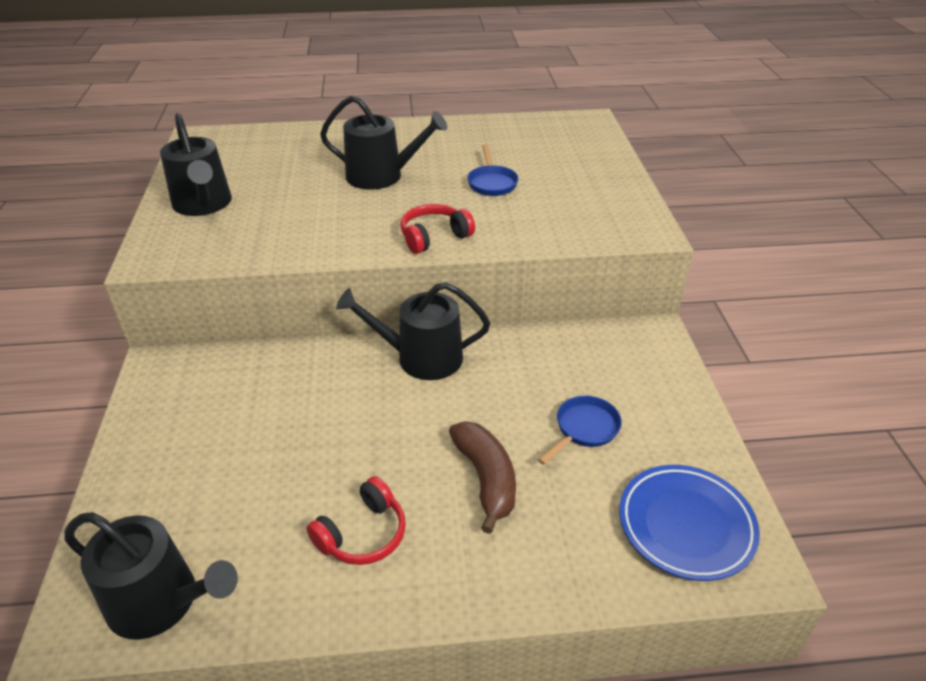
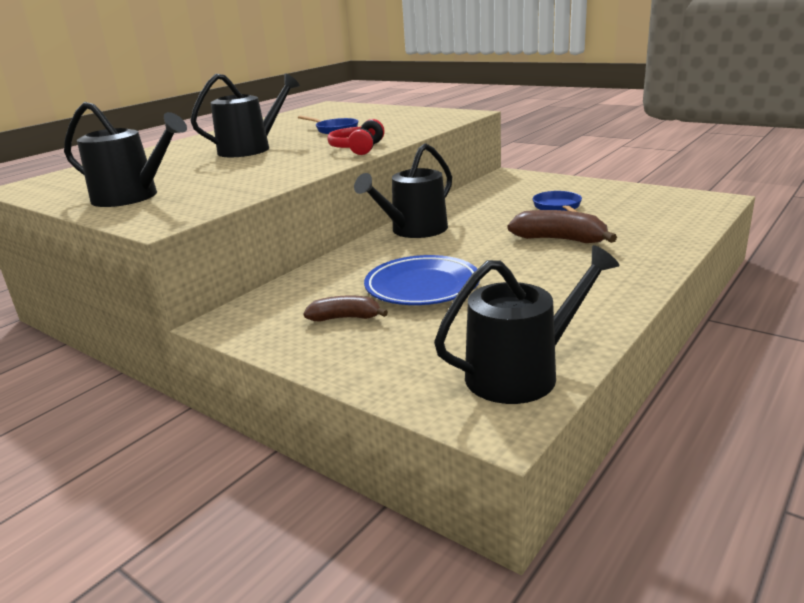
camera: 45 degrees left, 15 degrees down
red headphones [307,476,406,565] -> none
blue plate [619,465,760,581] -> blue plate moved to [364,255,480,305]
none -> brown banana [304,295,388,322]

